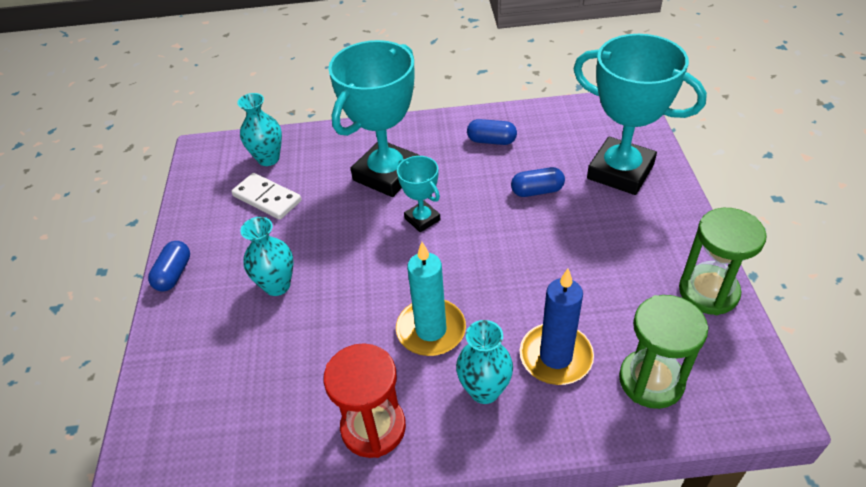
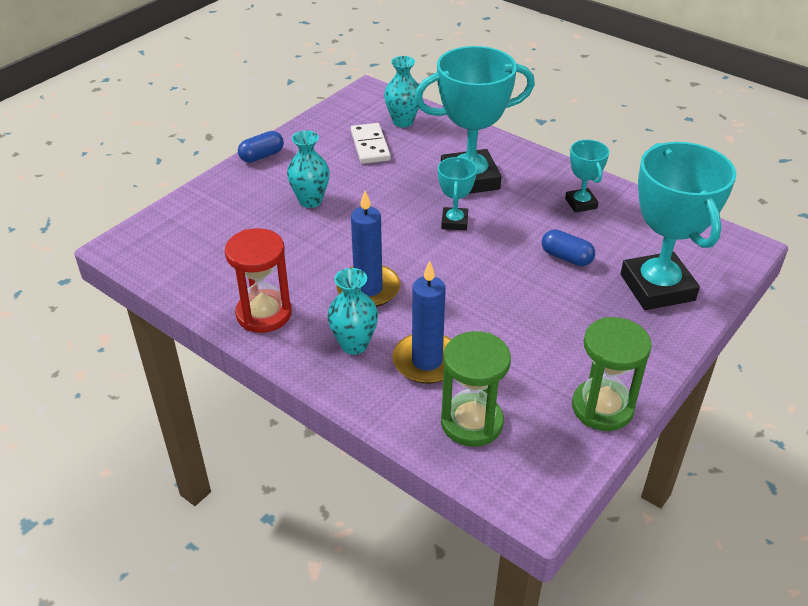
camera: 40 degrees right, 5 degrees down
turquoise candle [396,242,466,356] -> blue candle [336,191,400,307]
blue capsule [467,119,517,145] -> turquoise trophy [565,140,609,213]

